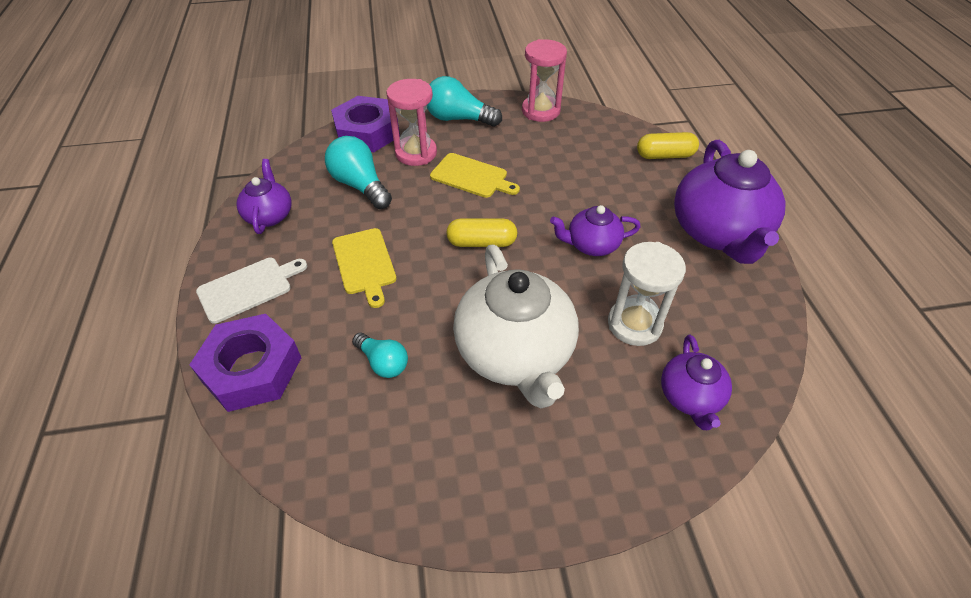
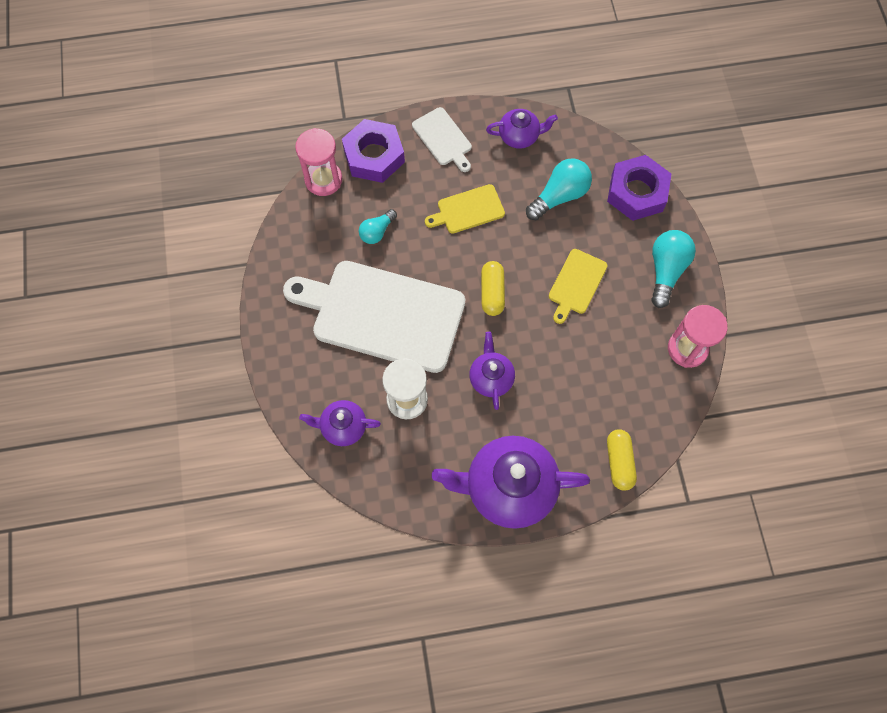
camera: 90 degrees right, 20 degrees up
pink hourglass [386,79,437,166] -> pink hourglass moved to [295,128,342,196]
white teapot [453,245,579,408] -> white cutting board [283,261,465,373]

